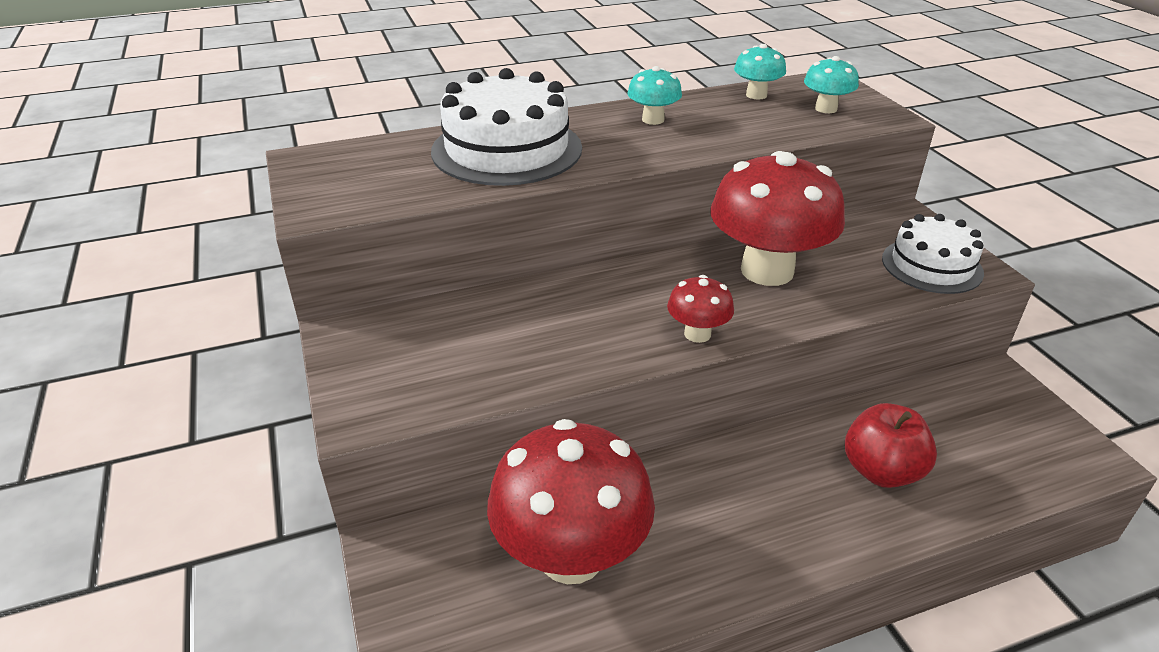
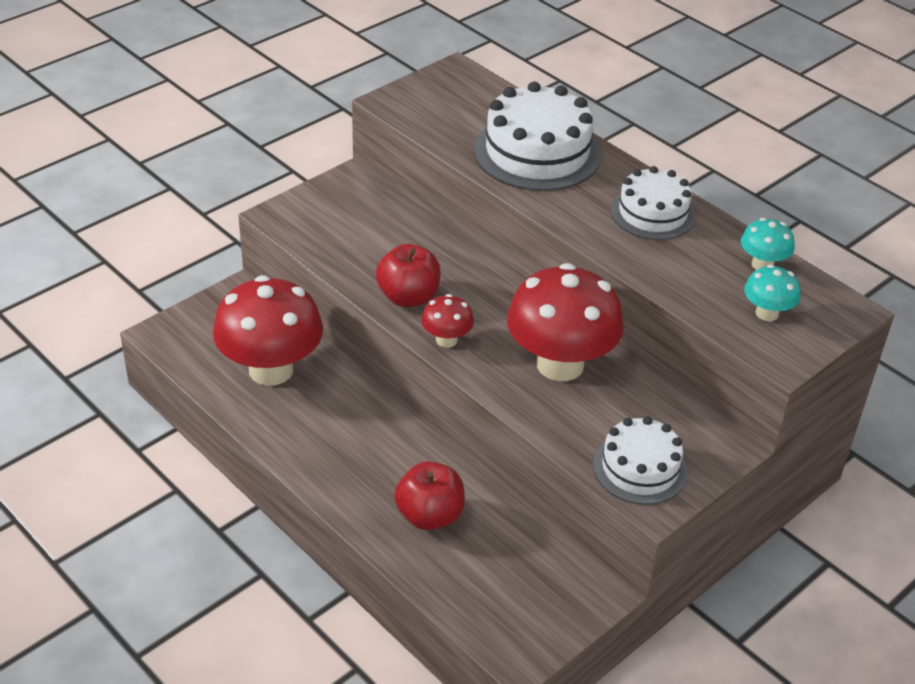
camera: 65 degrees right, 5 degrees up
turquoise mushroom [627,66,682,125] -> white cake [611,166,695,240]
none -> red apple [376,244,441,307]

